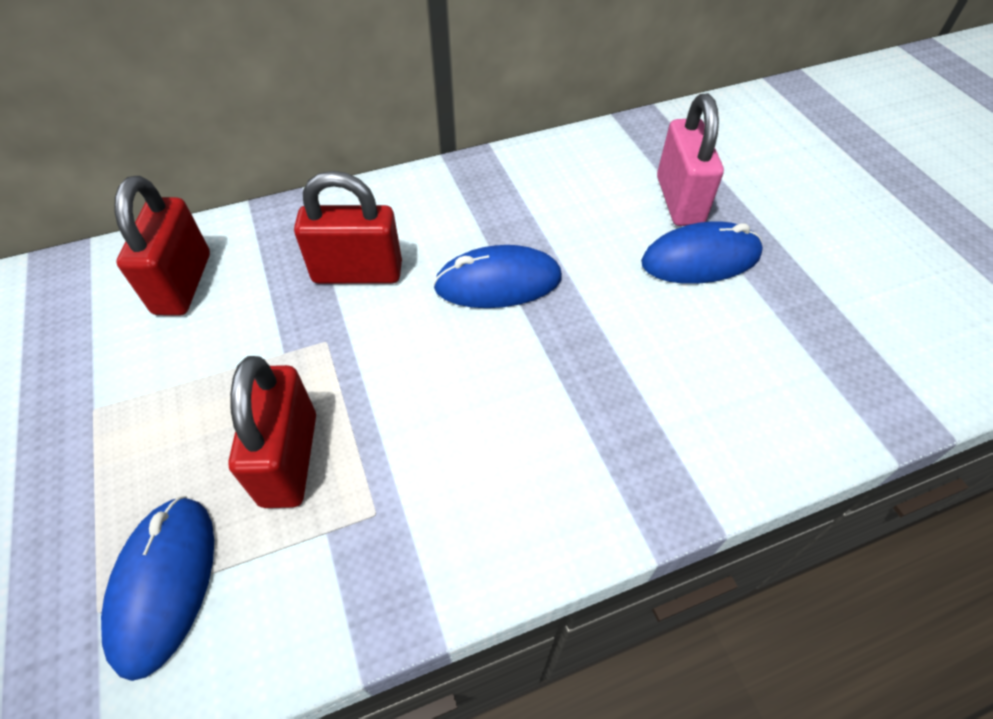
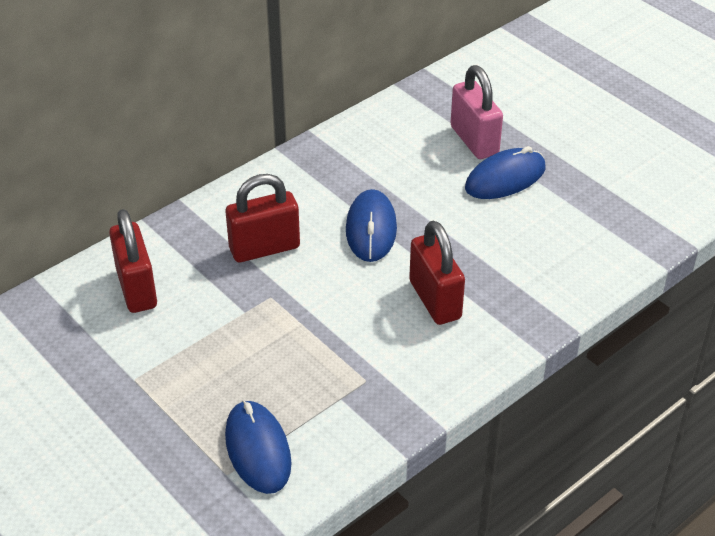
camera: 20 degrees left, 10 degrees down
red padlock [228,356,316,508] -> red padlock moved to [409,221,465,325]
blue mouse [433,245,562,308] -> blue mouse turned 60 degrees counterclockwise [346,189,397,262]

